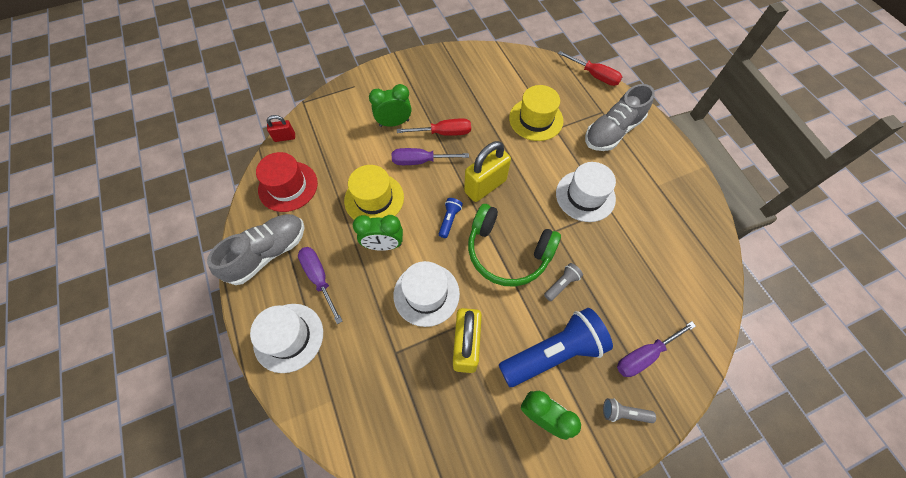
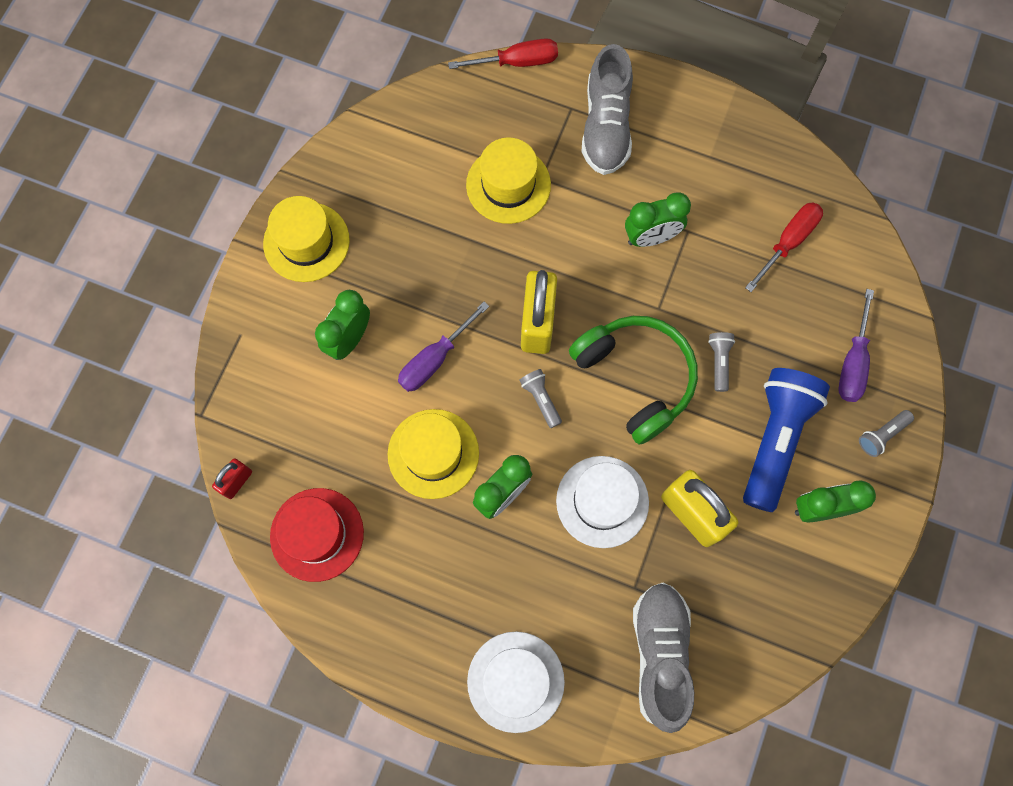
camera: 45 degrees left, 10 degrees up
grey shoe [207,214,305,285] -> grey shoe moved to [633,582,694,733]
purple screwdriver [298,247,342,324] -> none
red screwdriver [397,118,471,136] -> red screwdriver moved to [745,202,823,292]
blue flashlight [439,198,463,238] -> grey flashlight [519,369,562,428]
green headphones [468,204,561,287] -> green headphones turned 105 degrees counterclockwise [569,316,698,445]
white hat [556,162,616,222] -> green clock [625,192,691,247]
none -> yellow hat [263,196,350,282]

